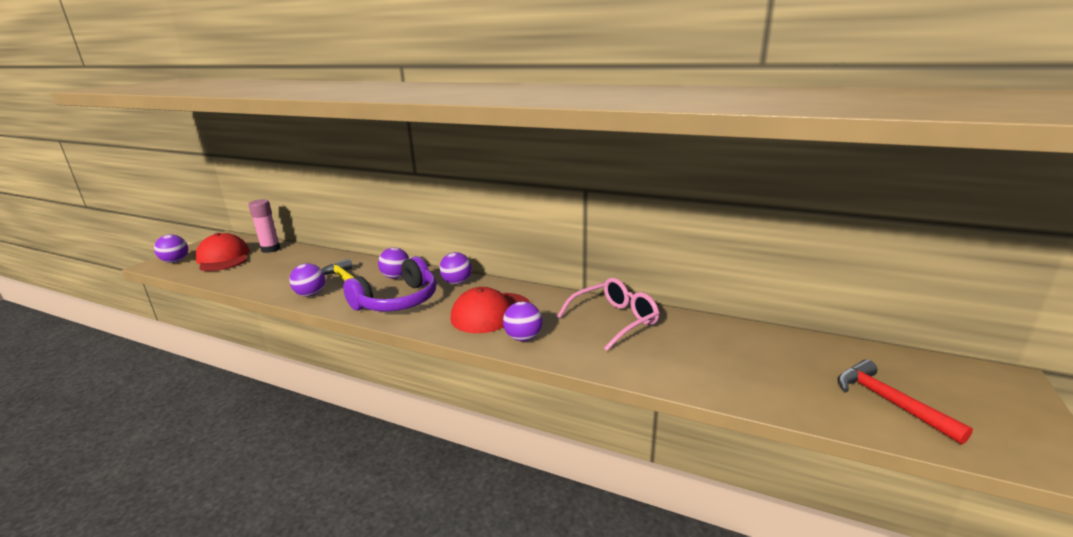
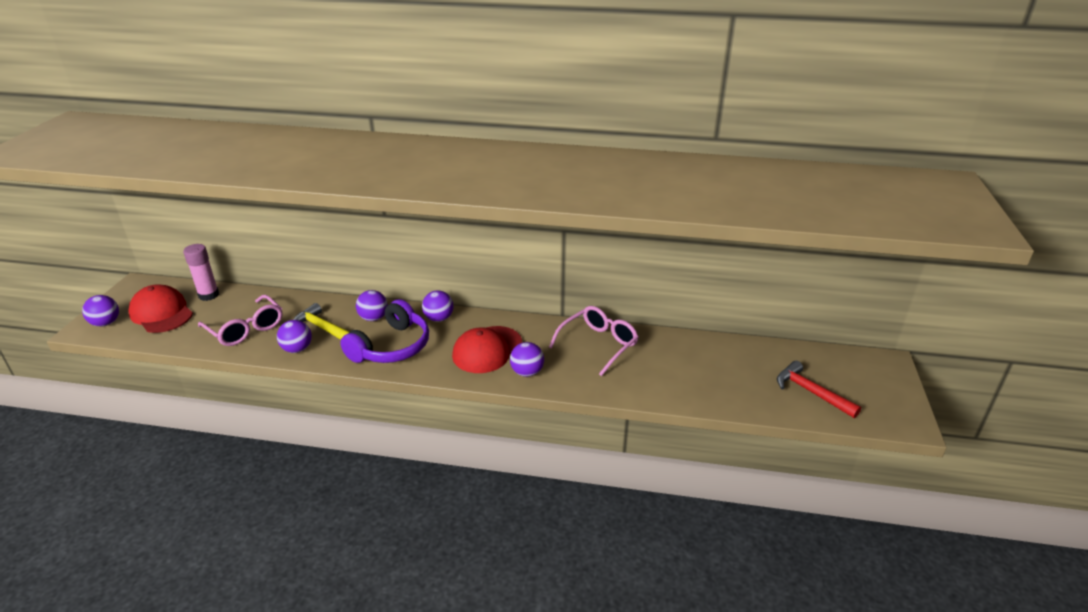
camera: 15 degrees left, 10 degrees up
none -> pink glasses [198,295,282,346]

